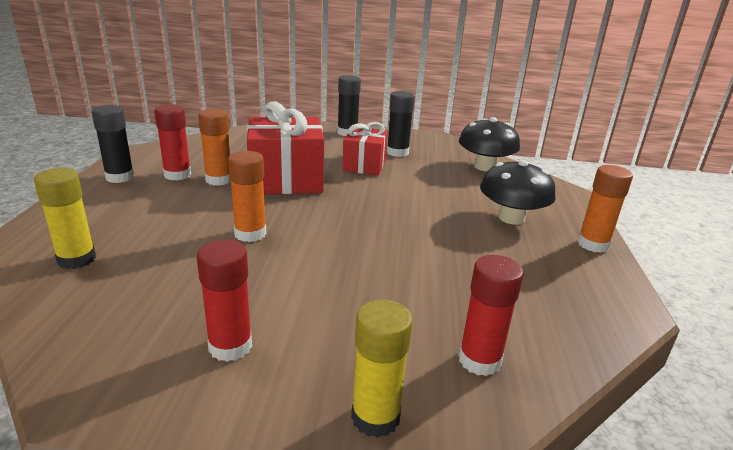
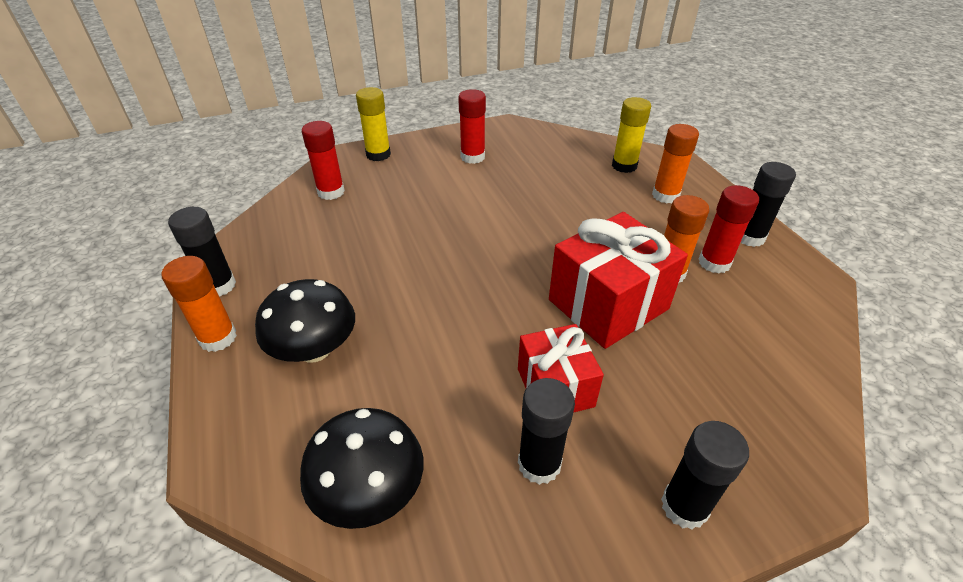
camera: 155 degrees right, 15 degrees up
orange glue stick [228,151,266,242] -> orange glue stick moved to [652,124,699,204]
none -> black glue stick [168,207,236,297]

